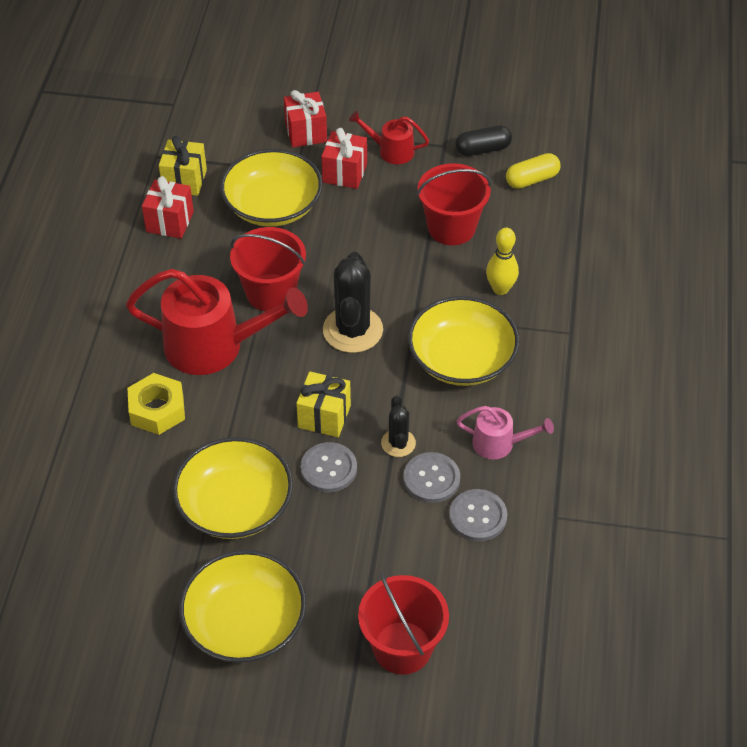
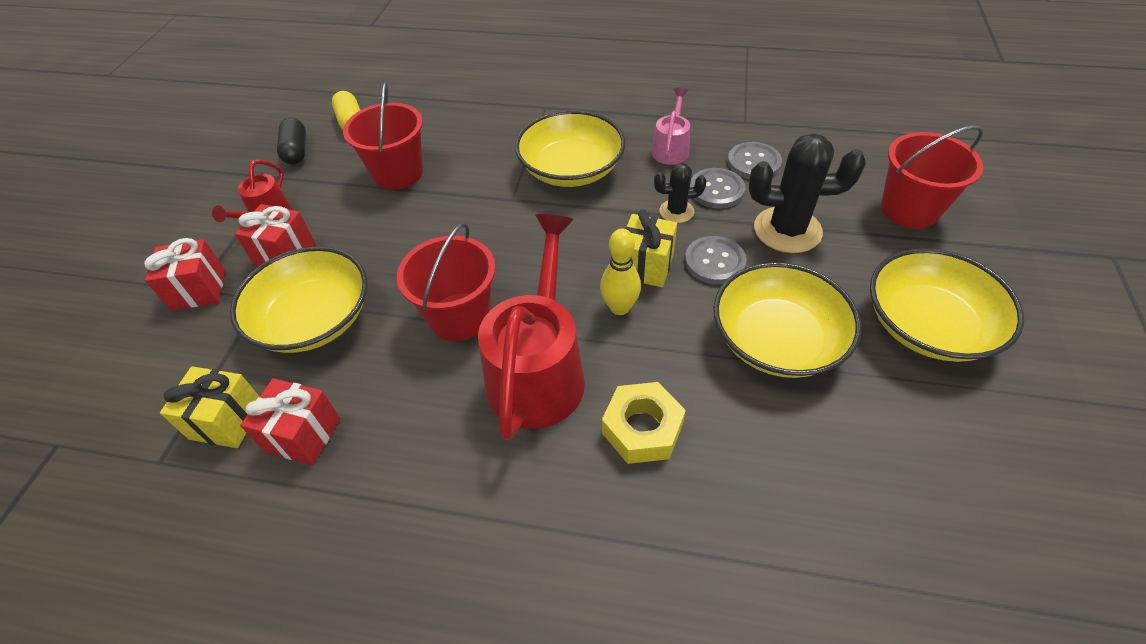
camera: 85 degrees left, 0 degrees up
black cactus [323,252,383,353] -> black cactus moved to [749,133,866,253]
yellow bowling pin [486,228,519,295] -> yellow bowling pin moved to [600,229,641,315]

